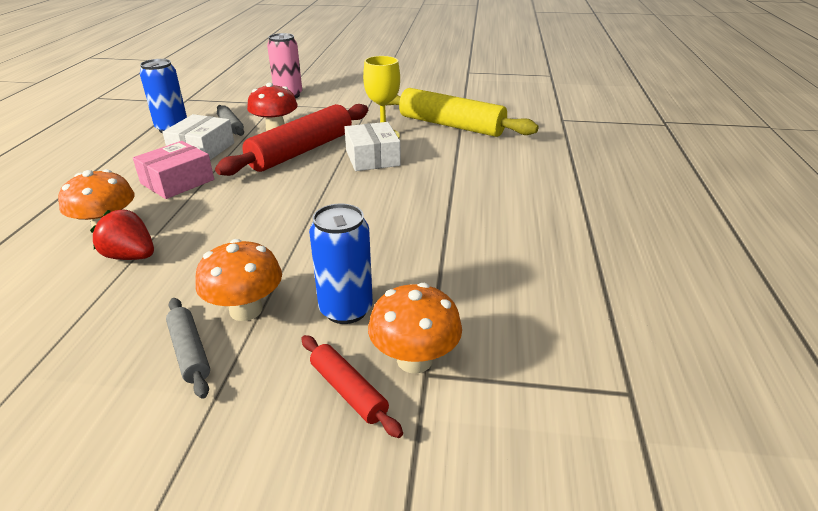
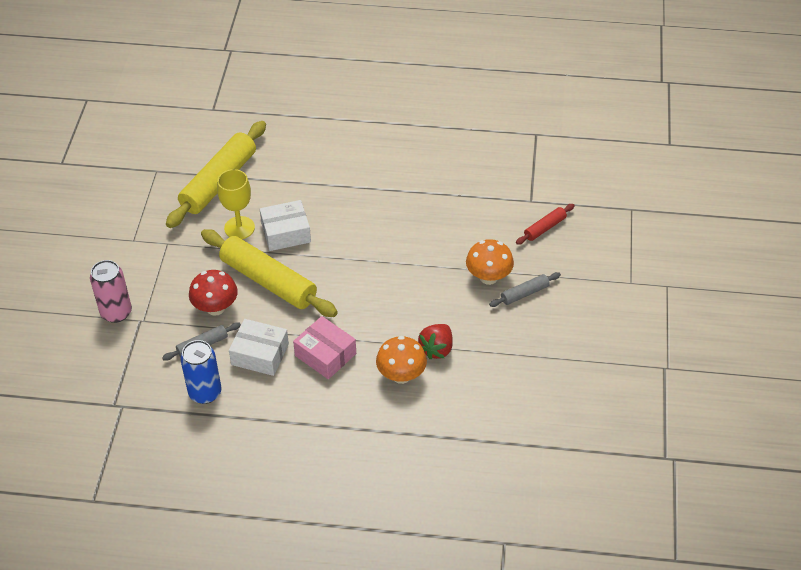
camera: 90 degrees left, 15 degrees up
red rolling pin [215,104,368,176] -> yellow rolling pin [201,229,338,317]
blue can [309,204,373,324] -> none
orange mushroom [368,283,462,374] -> none

